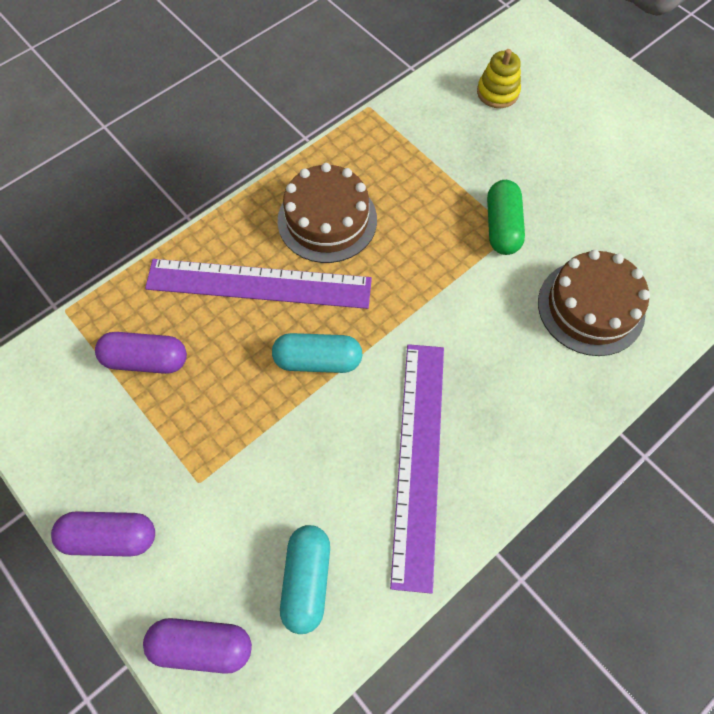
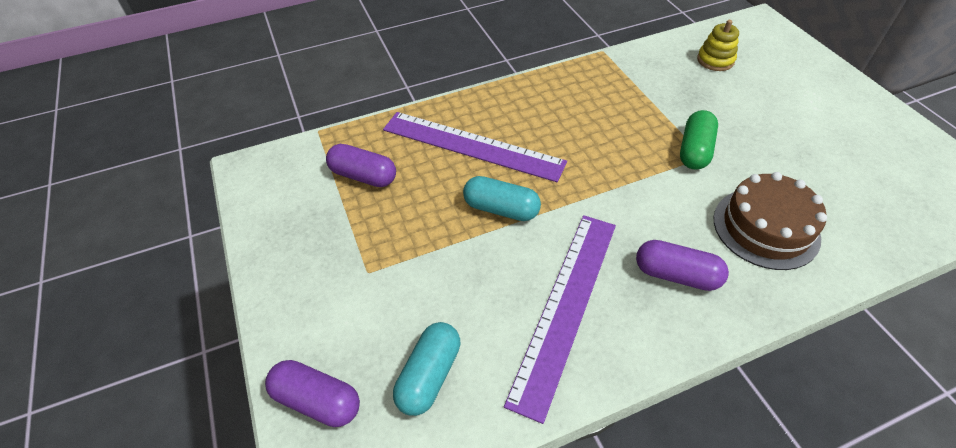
camera: 20 degrees right, 15 degrees down
purple capsule [51,511,155,557] -> purple capsule moved to [636,240,729,291]
brown cake [278,163,377,263] -> none

